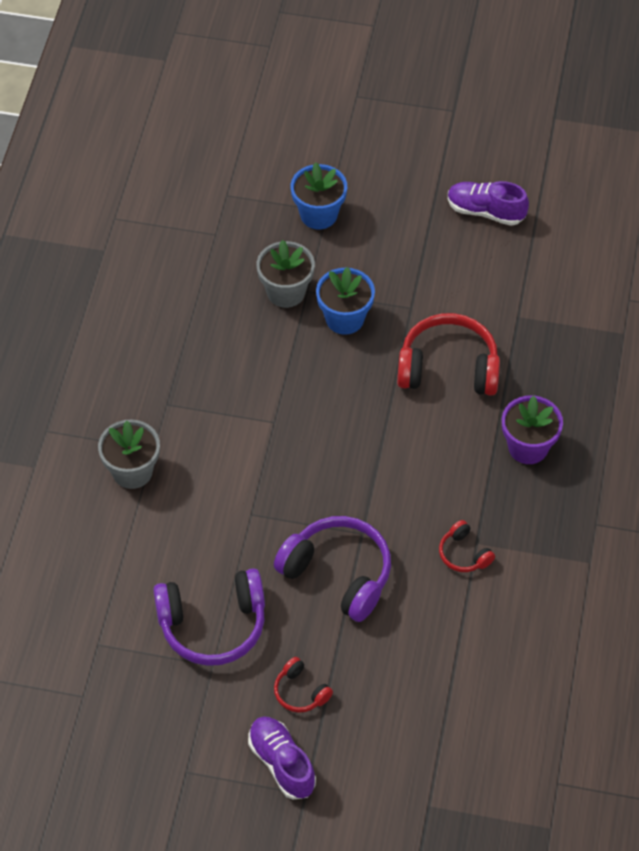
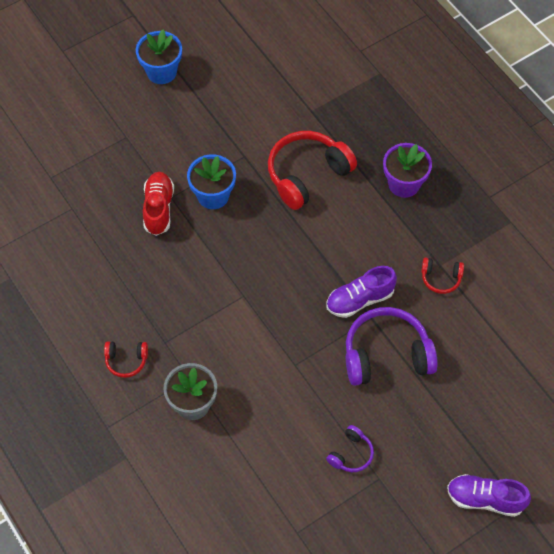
camera: 45 degrees left, 5 degrees up
purple headphones [153,568,265,666] -> purple headphones [326,425,374,472], size x0.49
grey flower pot [256,240,315,308] -> red shoe [143,172,174,236]
red headphones [274,657,333,713] -> red headphones moved to [104,341,148,378]
blue flower pot [291,162,347,229] -> blue flower pot moved to [136,29,182,84]
purple shoe [448,181,529,226] -> purple shoe moved to [326,266,397,318]

